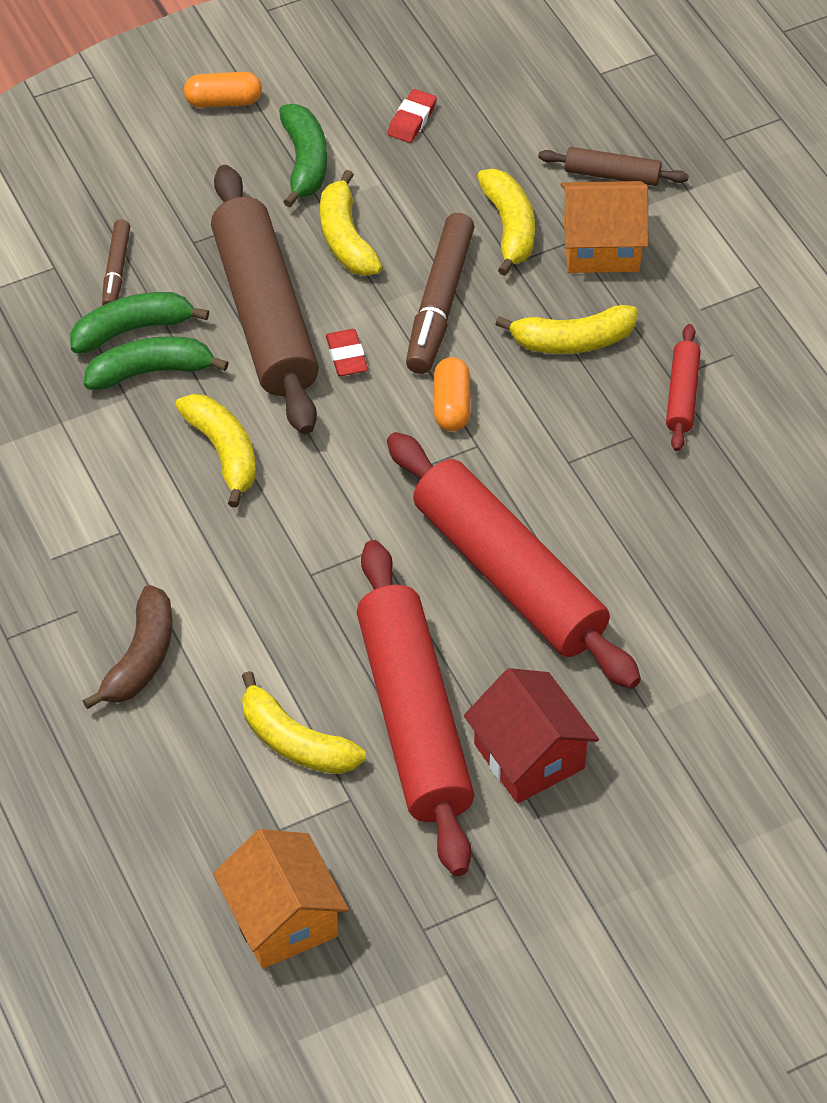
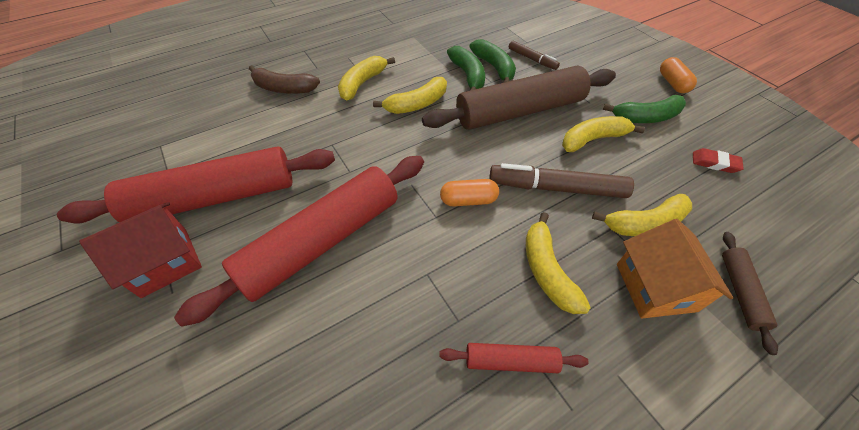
camera: 85 degrees right, 0 degrees up
brown marker [102,219,130,305] -> brown marker turned 135 degrees counterclockwise [509,41,560,70]
orange house [213,829,349,969] -> none
yellow banana [242,671,366,774] -> yellow banana moved to [338,56,395,101]
red eraser [326,329,368,376] -> none

